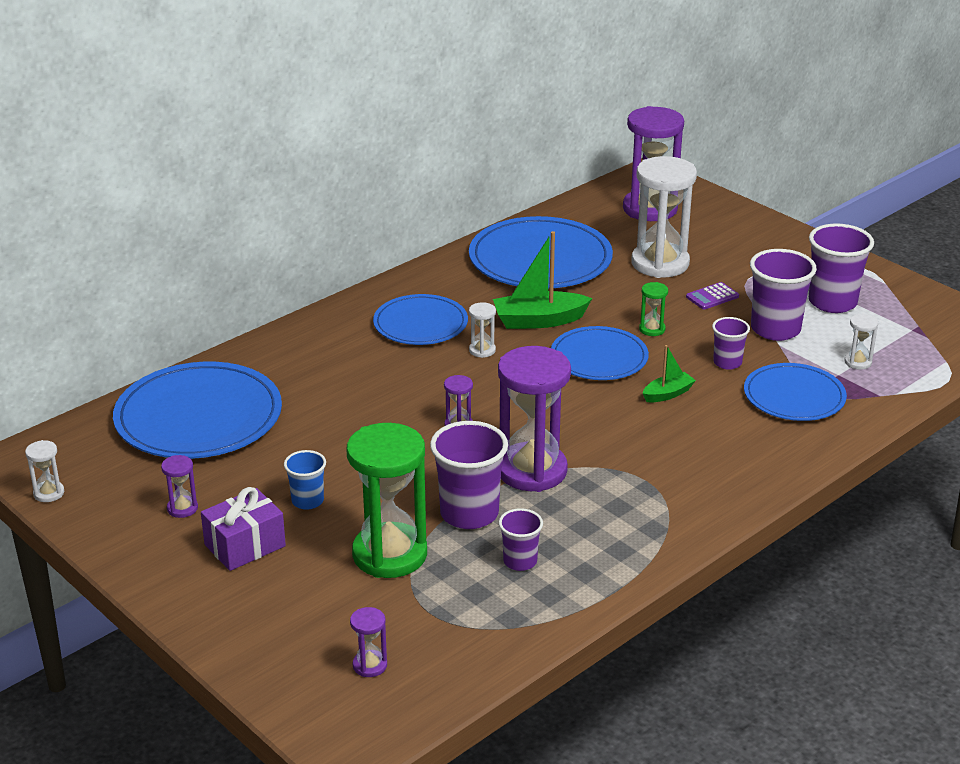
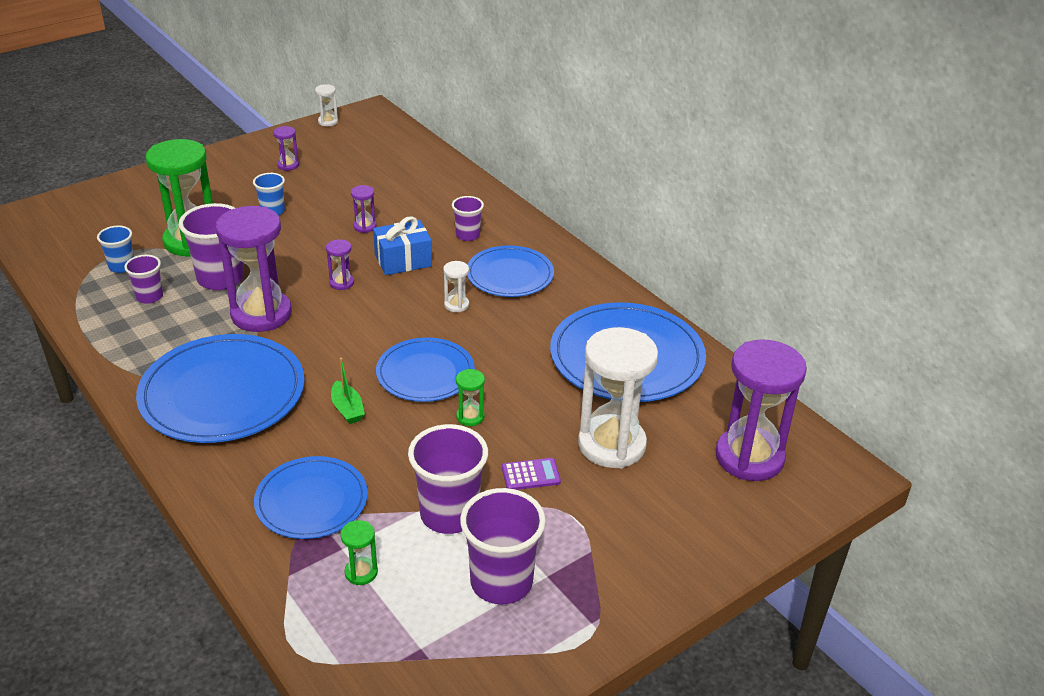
camera: 95 degrees right, 5 degrees up
blue plate [113,362,282,459] -> blue plate moved to [136,334,305,443]
purple gift [201,487,286,571] -> none
purple hourglass [350,607,387,677] -> purple hourglass moved to [351,185,376,233]
green boat [493,231,592,329] -> none
purple calculator [686,282,739,310] -> purple calculator turned 105 degrees clockwise [502,458,561,490]
purple cup [712,317,750,370] -> purple cup moved to [452,196,484,241]
white hourglass [845,314,878,370] -> green hourglass [340,520,378,585]
none -> blue cup [97,225,134,273]
none -> blue gift [373,216,432,275]

